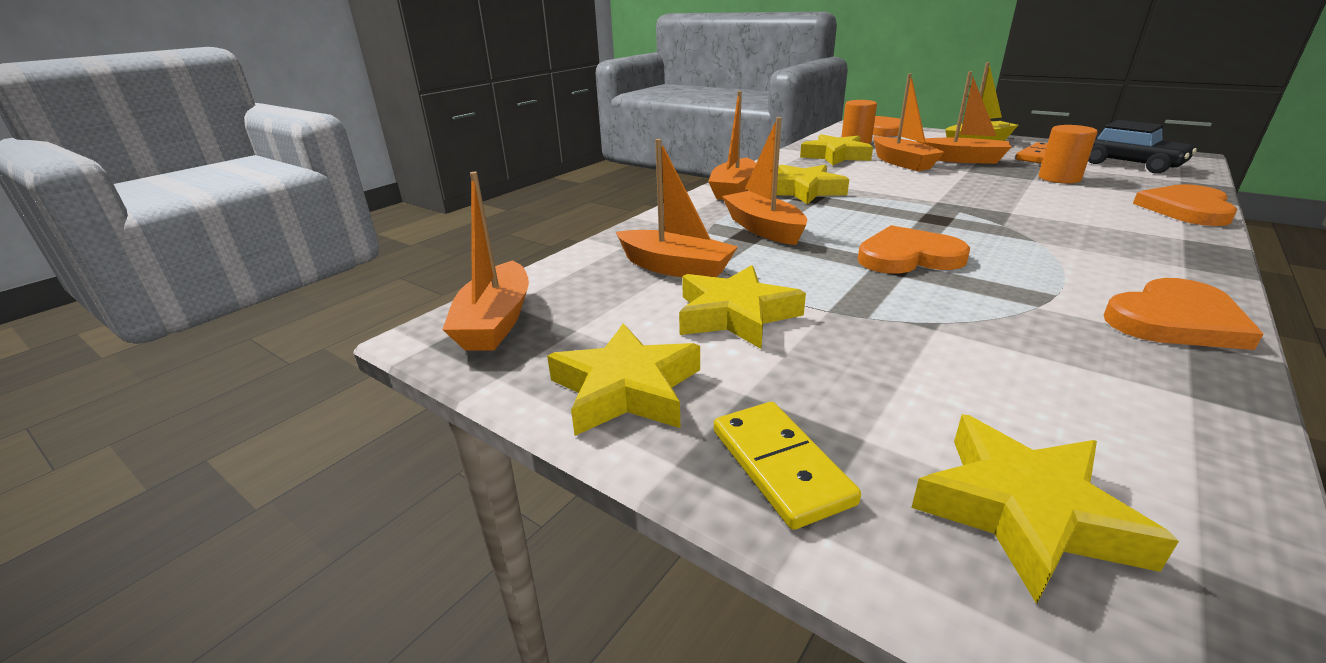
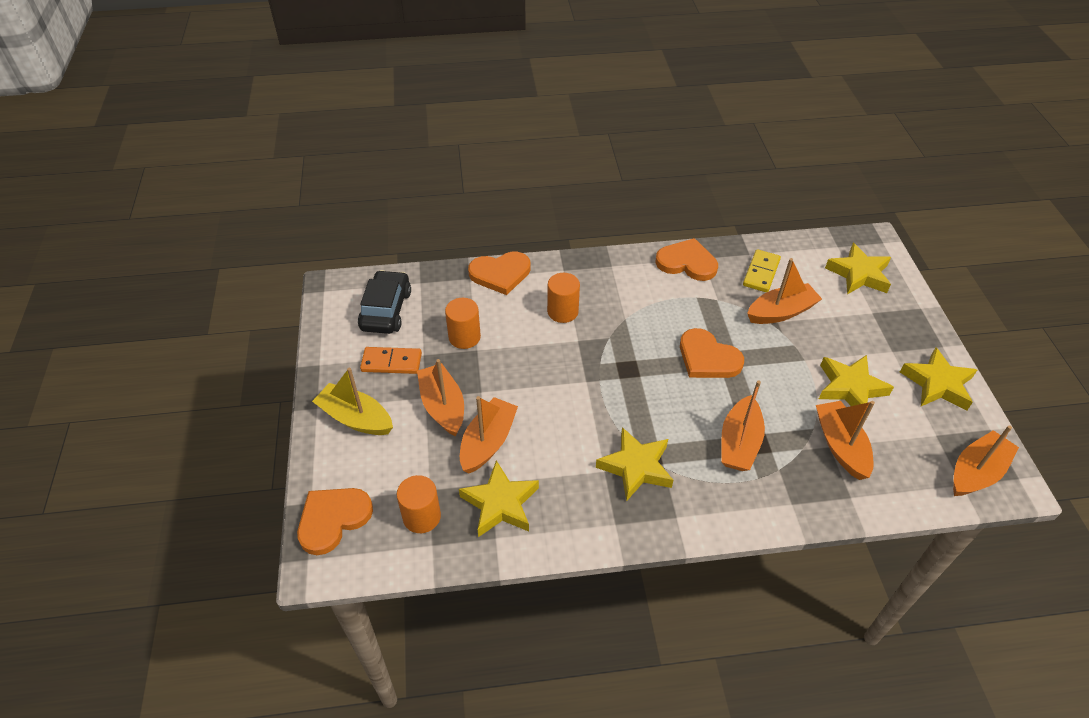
camera: 135 degrees left, 20 degrees up
orange boat [708,91,756,200] -> orange boat moved to [747,258,822,324]
yellow domino [714,402,861,530] -> yellow domino moved to [743,249,781,292]
none -> orange cylinder [547,273,580,323]

